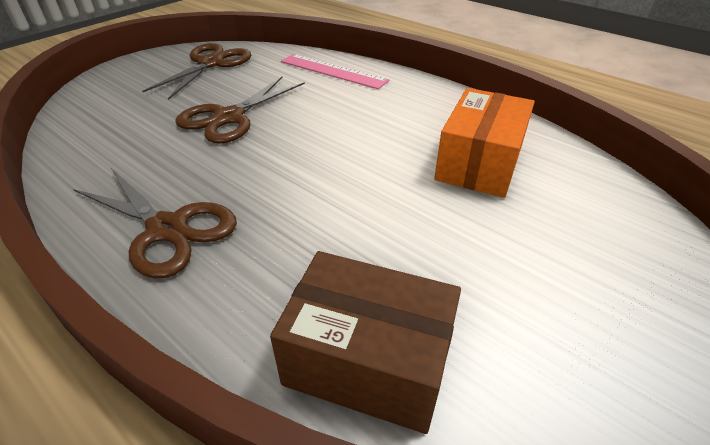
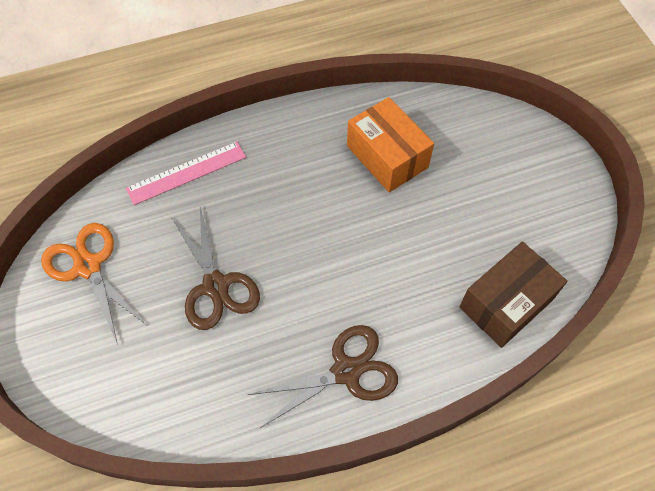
camera: 60 degrees left, 20 degrees up
brown scissors [142,43,251,100] -> orange scissors [41,223,146,344]

